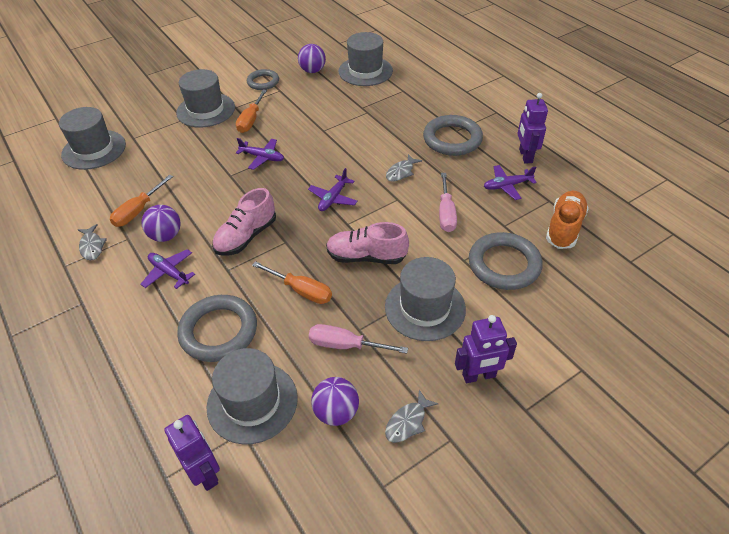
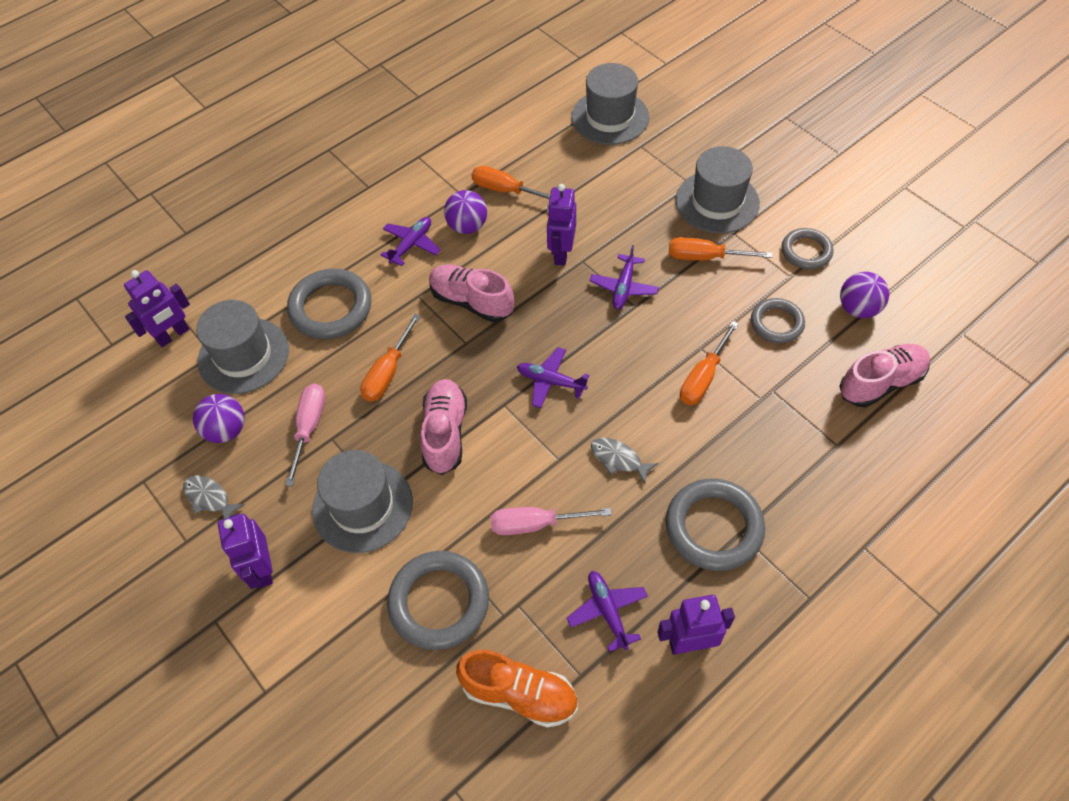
camera: 85 degrees right, 10 degrees up
grey fish [78,224,107,260] -> none
grey hat [339,32,393,86] -> pink shoe [839,344,930,407]
none -> purple robot [547,184,576,266]
none -> orange screwdriver [680,321,739,405]
none -> grey ring [751,298,805,343]

